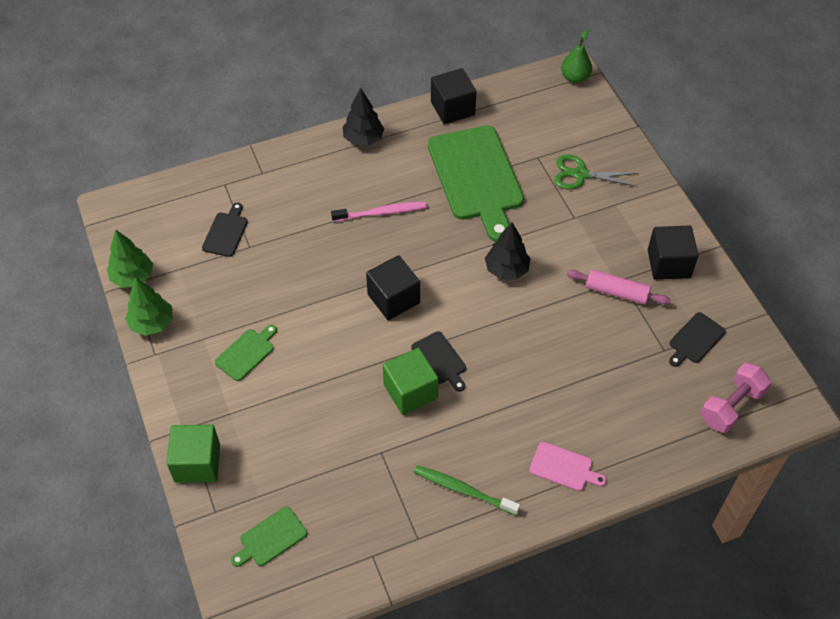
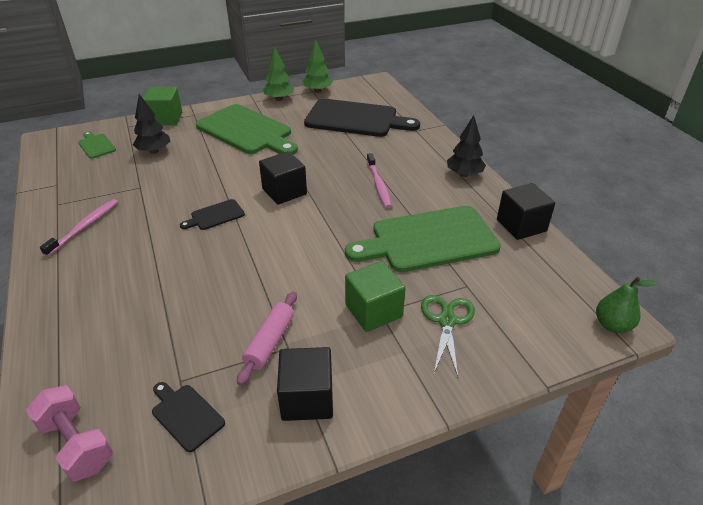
camera: 90 degrees right, 15 degrees down
black cutting board [202,203,248,257] -> black cutting board [304,99,420,137], size x2.27
green cutting board [215,325,277,381] -> green cutting board [196,104,298,155], size x2.27
green cube [383,348,439,415] -> green cube moved to [345,261,405,332]
green toothbrush [414,465,520,515] -> pink toothbrush [40,199,118,257]
black tree [485,222,531,279] -> black tree moved to [133,94,170,154]
pink cutting board [529,442,607,491] -> none

